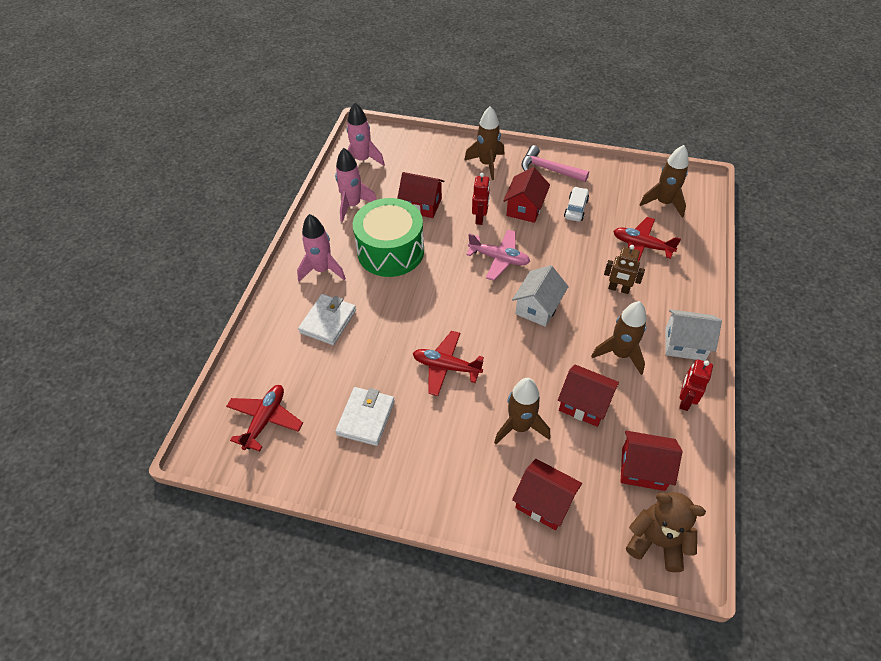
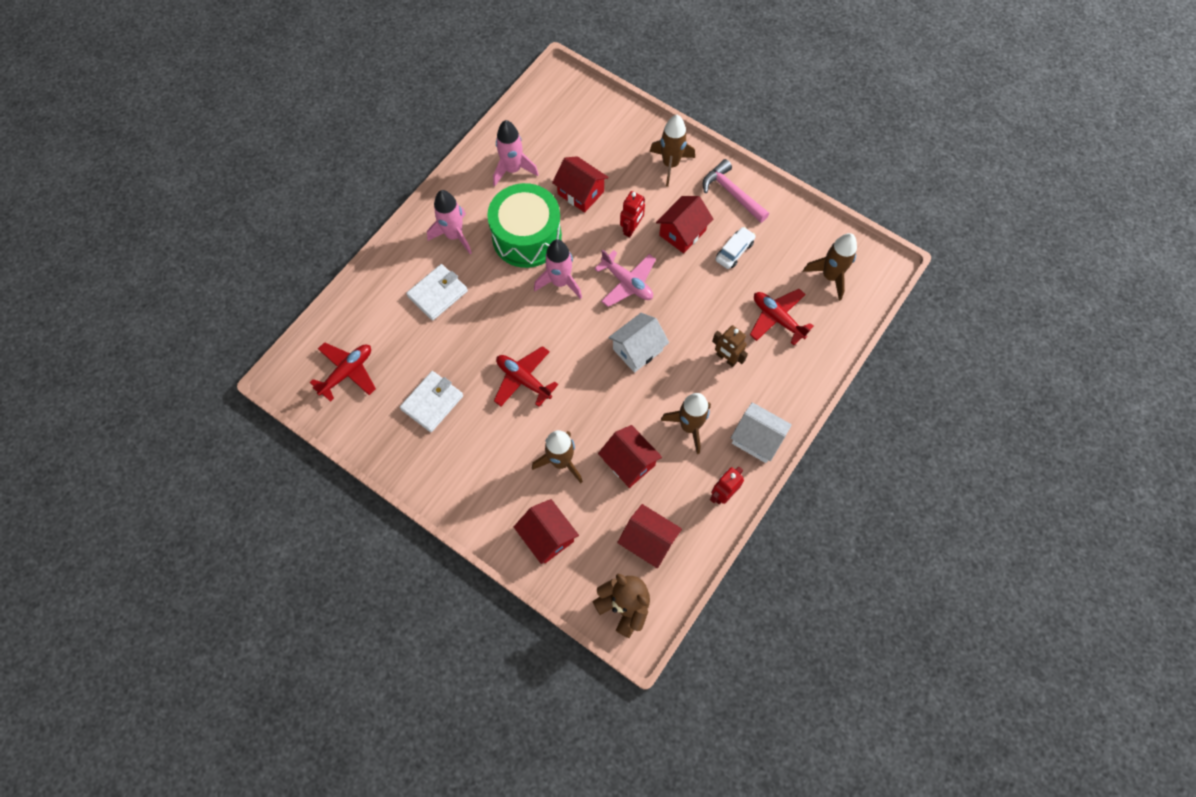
camera: 20 degrees right, 15 degrees up
pink rocket [347,102,385,166] -> pink rocket moved to [534,239,582,299]

